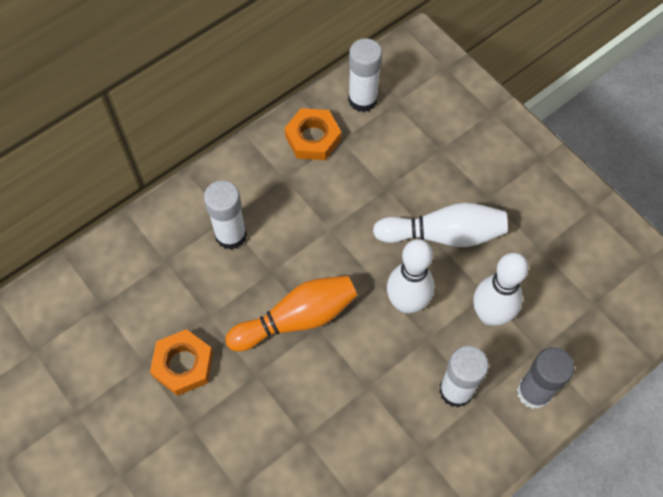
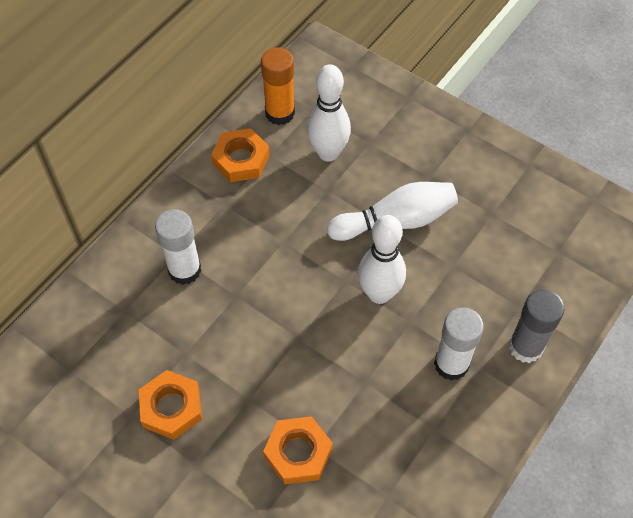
camera: 15 degrees left, 5 degrees down
orange bowling pin [225,275,357,351] -> none
white glue stick [348,38,382,112] -> orange glue stick [261,47,295,125]
white bowling pin [474,252,528,326] -> white bowling pin moved to [307,64,351,161]
none -> orange nut [263,416,333,484]

